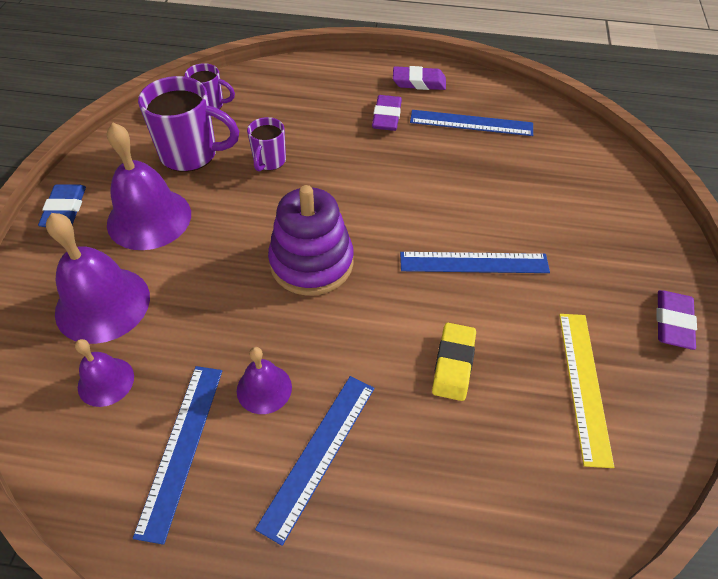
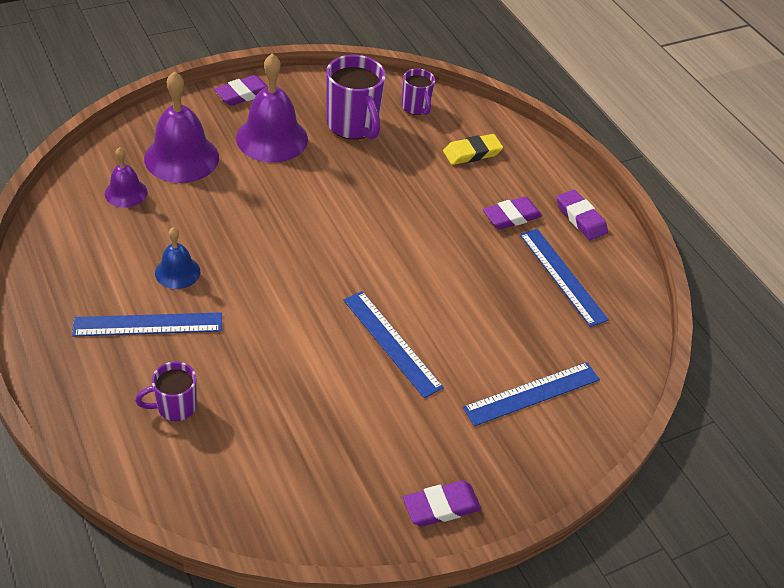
camera: 50 degrees right, 5 degrees down
blue eraser [38,184,86,227] -> purple eraser [214,75,268,106]
blue ruler [133,366,222,545] -> blue ruler moved to [463,362,600,426]
purple bell [237,347,292,414] -> blue bell [155,227,200,289]
purple mug [247,117,286,172] -> purple mug moved to [135,361,197,421]
purple stacking toy [268,185,354,296] -> none
yellow eraser [432,323,476,401] -> yellow eraser moved to [443,134,503,165]
yellow ruler [559,314,614,468] -> none

